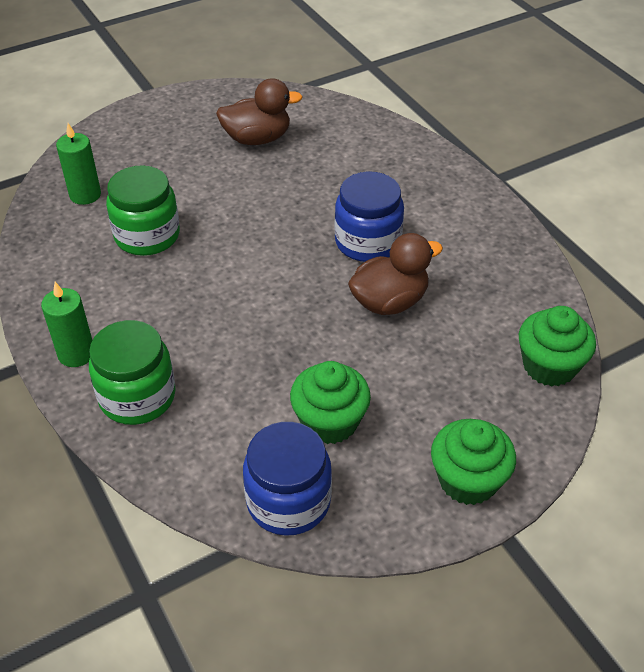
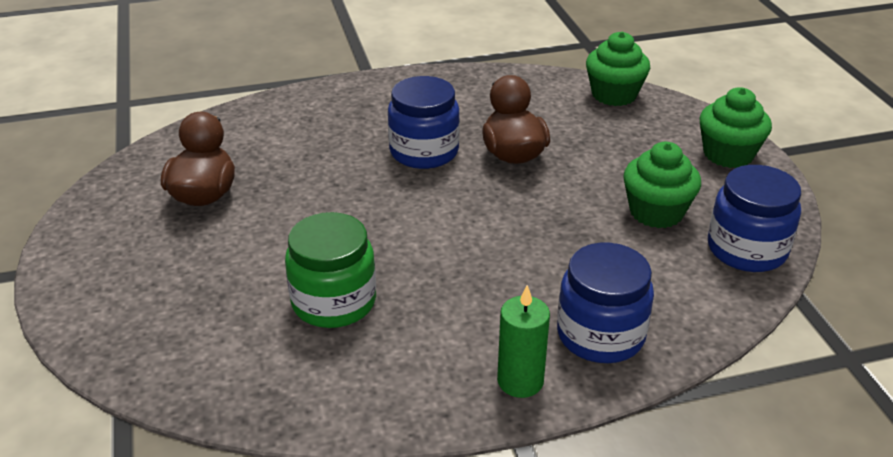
camera: 75 degrees left, 10 degrees down
green candle [56,123,101,205] -> none
green jar [89,320,176,425] -> blue jar [557,243,654,363]

